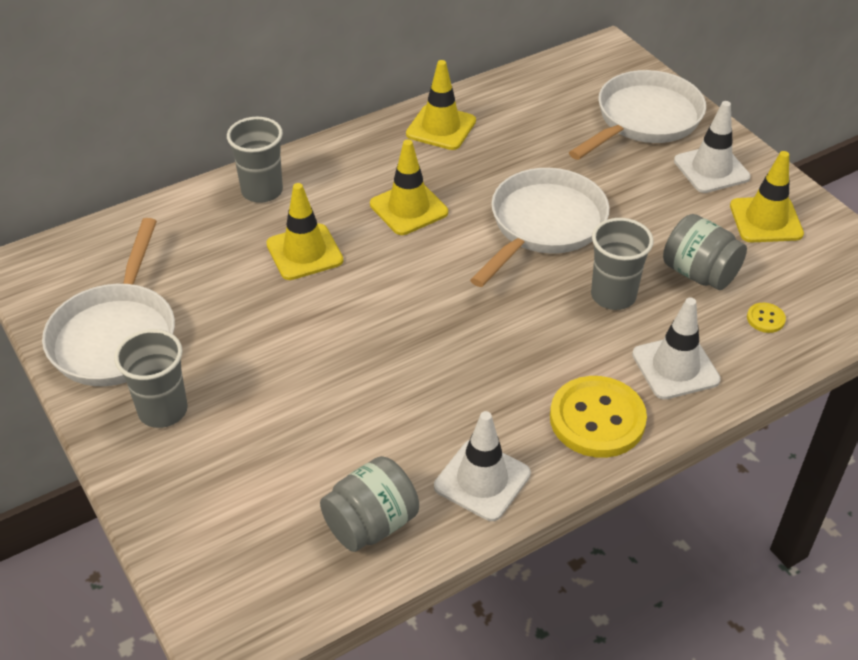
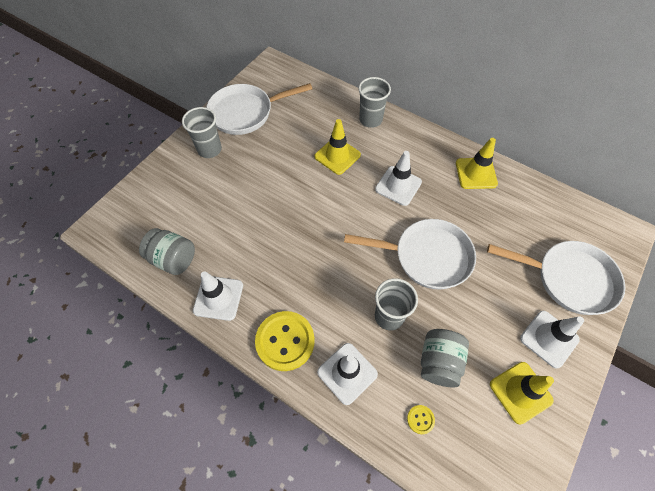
camera: 65 degrees right, 15 degrees up
yellow traffic cone [370,139,448,235] -> white traffic cone [375,151,422,206]

